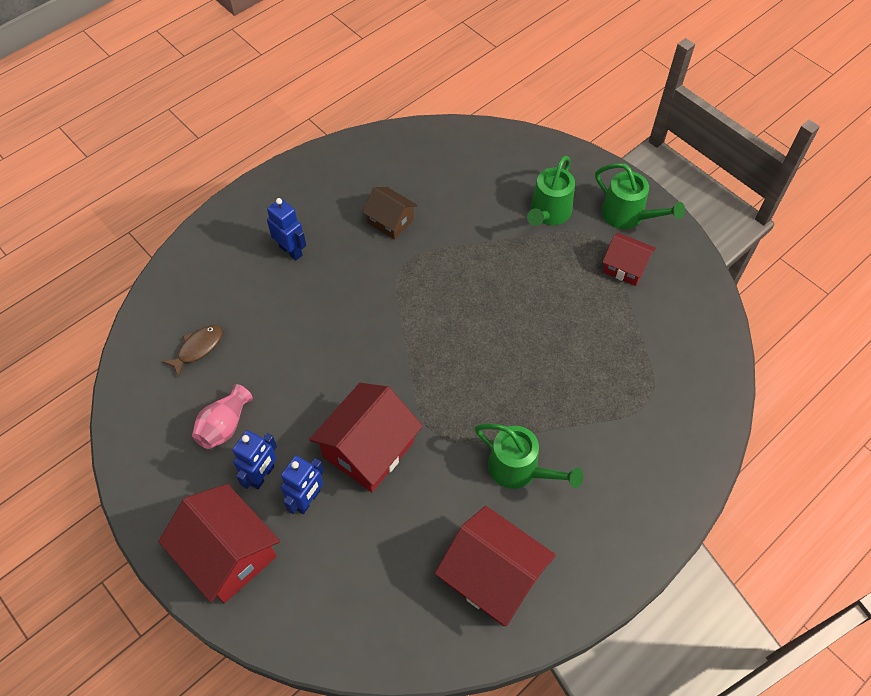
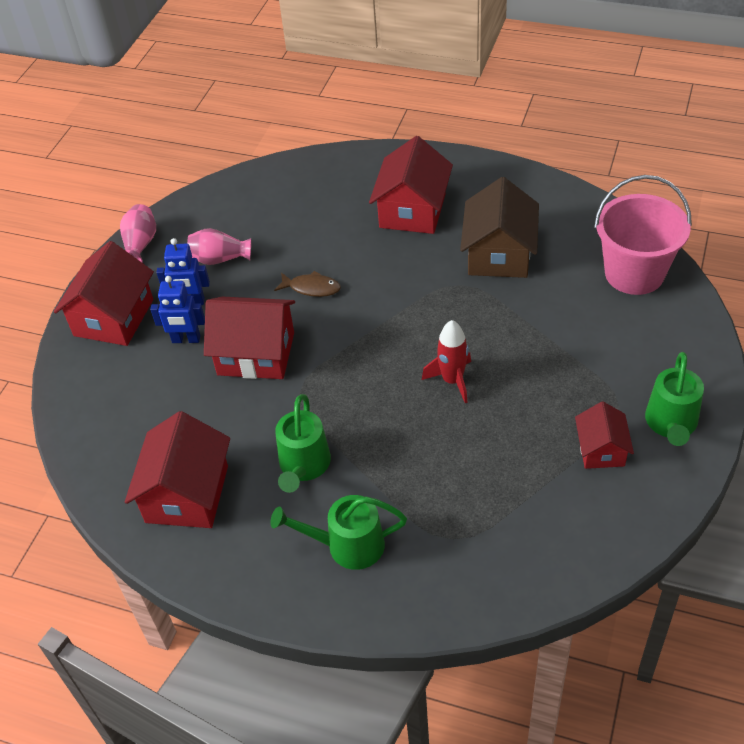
camera: 65 degrees right, 10 degrees down
brown fish [162,325,223,378] -> brown fish moved to [274,271,341,297]
blue robot [267,198,306,261] -> red house [369,136,453,234]
brown house [362,187,418,240] -> brown house [460,177,539,278], size x1.71
green watering can [527,156,575,226] -> green watering can moved to [270,495,407,570]
none -> pink vase [120,204,156,262]
none -> red rocket [422,320,471,403]
none -> pink bucket [594,175,692,295]

